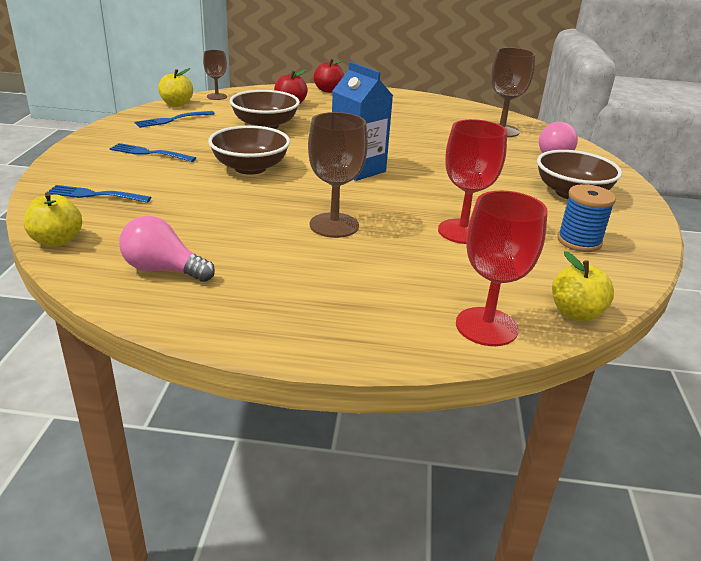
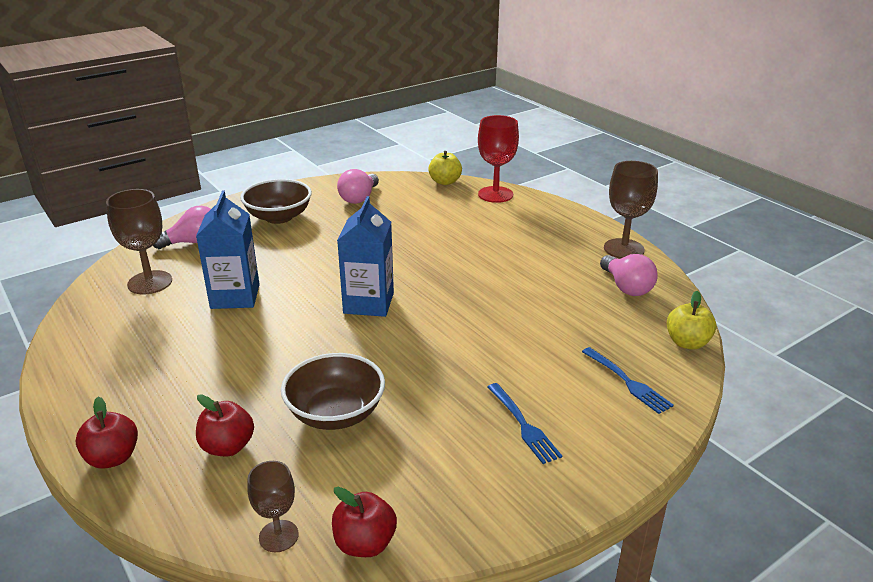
camera: 130 degrees left, 0 degrees up
blue fork [135,111,215,128] -> none
yellow apple [158,68,193,107] -> red apple [332,487,397,557]
brown bowl [208,125,290,175] -> none
brown goblet [308,112,368,238] -> brown goblet moved to [604,161,658,259]
red goblet [438,119,507,244] -> none
blue spool [557,184,616,252] -> pink light bulb [337,169,379,204]
none -> blue carton [196,191,260,309]

